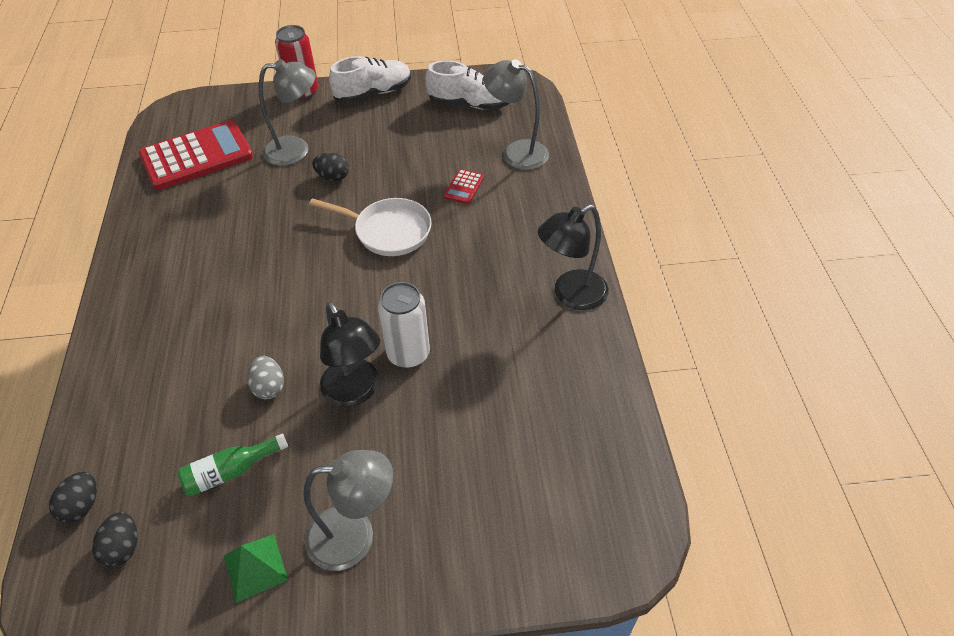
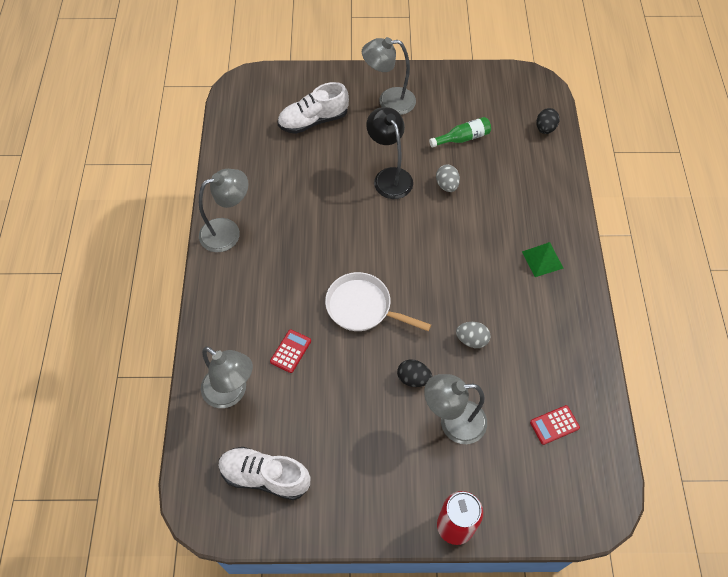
camera: 175 degrees left, 10 degrees up
black egg [92,512,138,568] -> none
red calculator [139,120,253,190] -> red calculator [530,405,580,445], size x0.42
green pyramid [224,534,288,603] -> green pyramid moved to [522,242,564,277]
white shoe [329,56,411,103] -> white shoe moved to [278,82,349,134]
white can [378,282,430,368] -> none
black lamp [538,204,609,310] -> grey lamp [199,169,249,252]
none -> grey egg [456,322,491,348]

